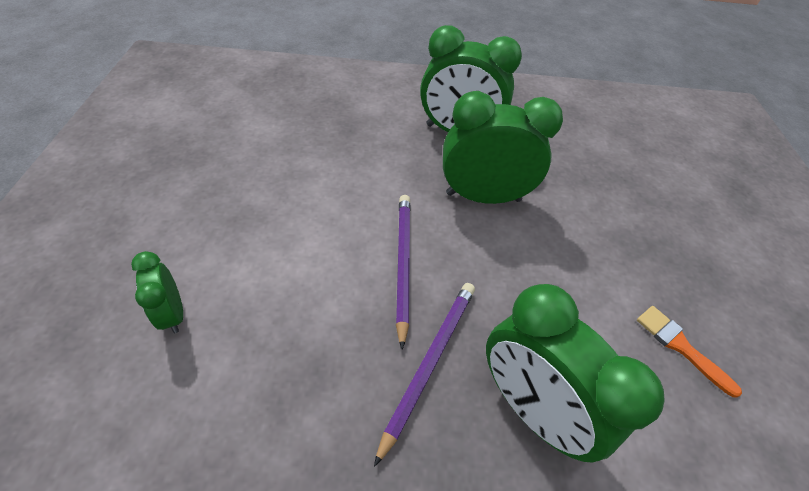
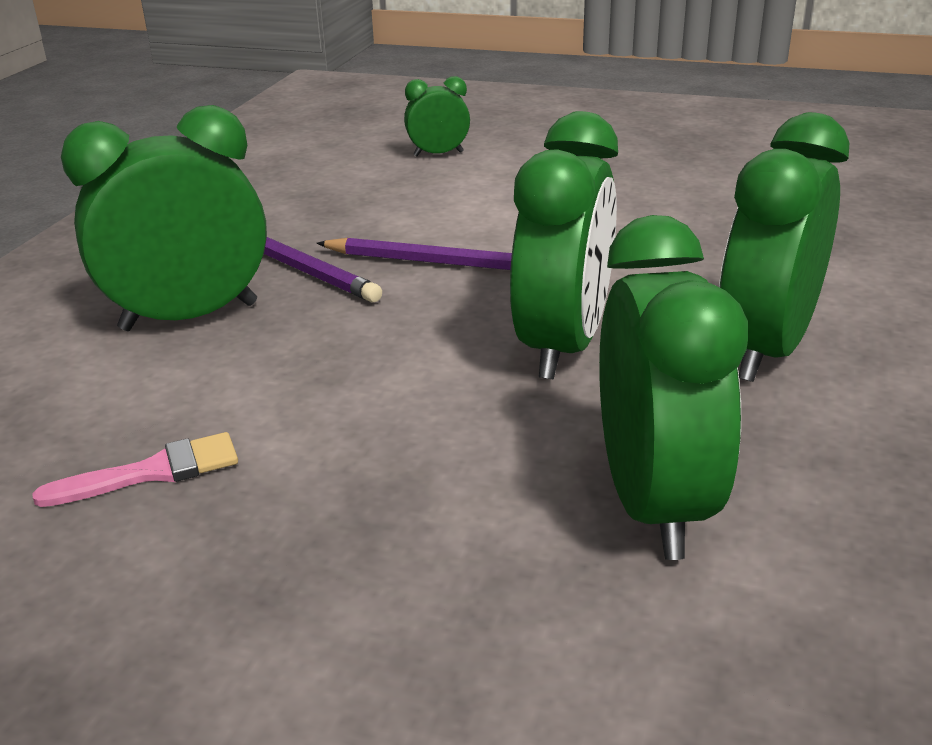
camera: 110 degrees right, 20 degrees down
orange brush [637,306,742,397] -> pink brush [32,432,238,507]
none -> green clock [599,215,748,560]

